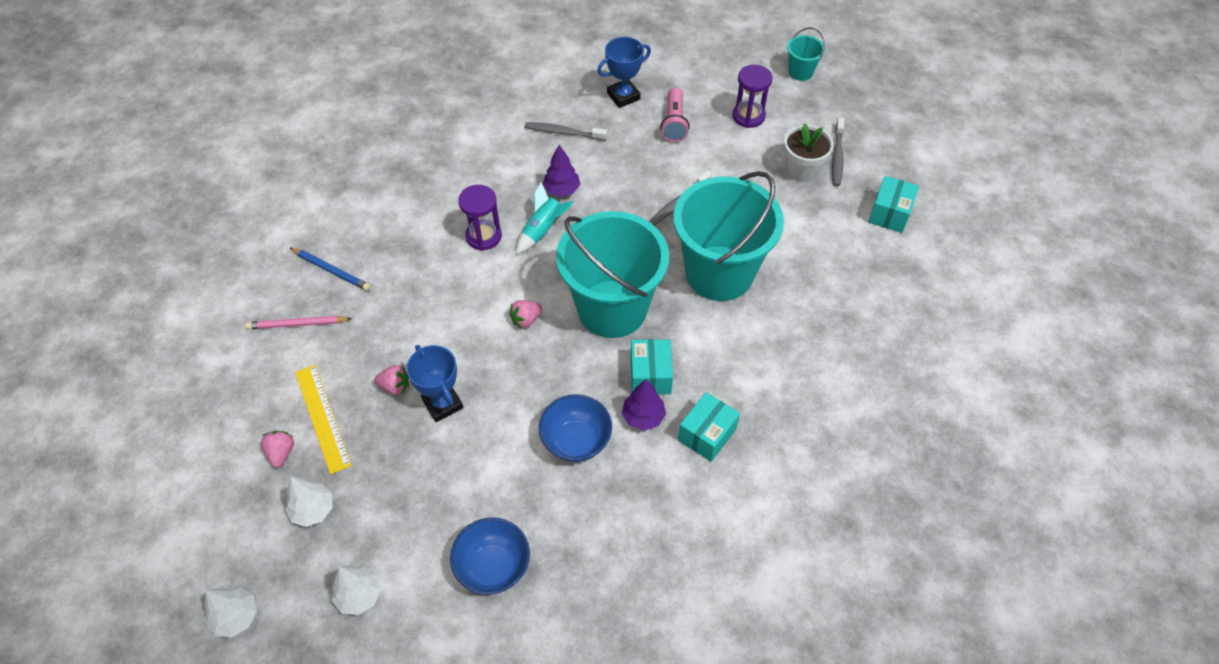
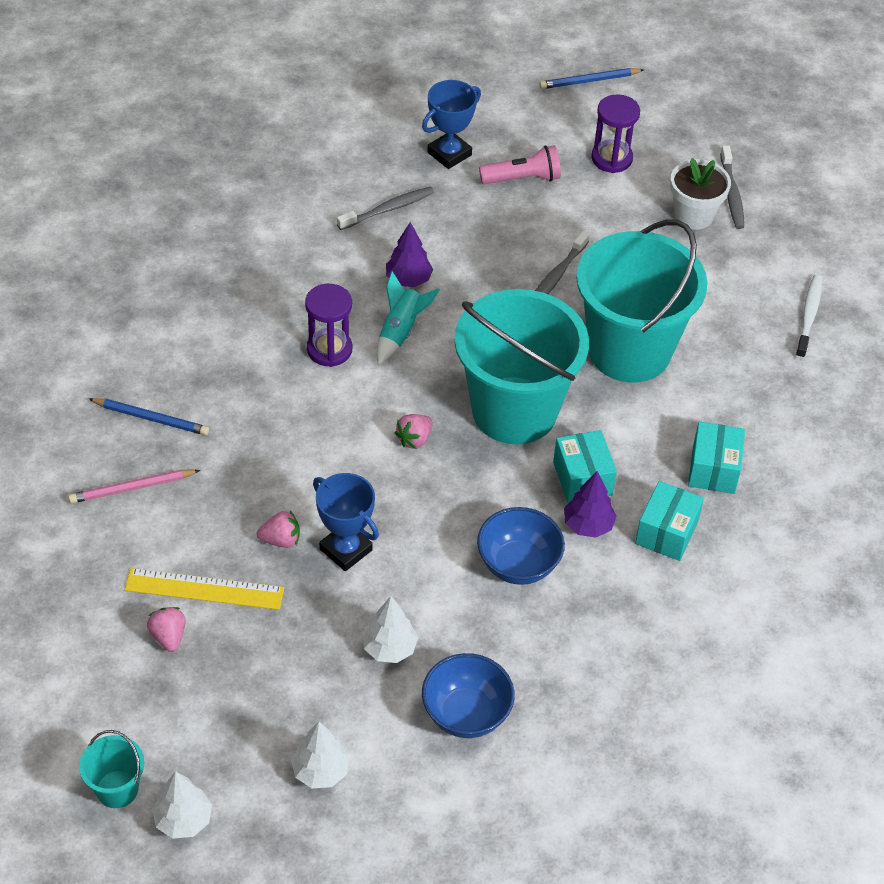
camera: 15 degrees left, 5 degrees down
white tree [285,477,333,527] -> white tree moved to [363,596,418,663]
yellow ruler [295,365,352,474] -> yellow ruler turned 45 degrees counterclockwise [125,568,284,610]
grey toothbrush [525,122,607,141] -> grey toothbrush turned 150 degrees clockwise [337,186,435,230]
pink flashlight [661,88,690,142] -> pink flashlight turned 90 degrees counterclockwise [479,145,561,184]
turquoise bucket [787,27,825,81] -> turquoise bucket moved to [79,730,144,808]
turquoise box [868,176,919,233] -> turquoise box moved to [688,422,745,494]
none -> blue pencil [539,68,644,89]
none -> white toothbrush [796,275,822,359]

